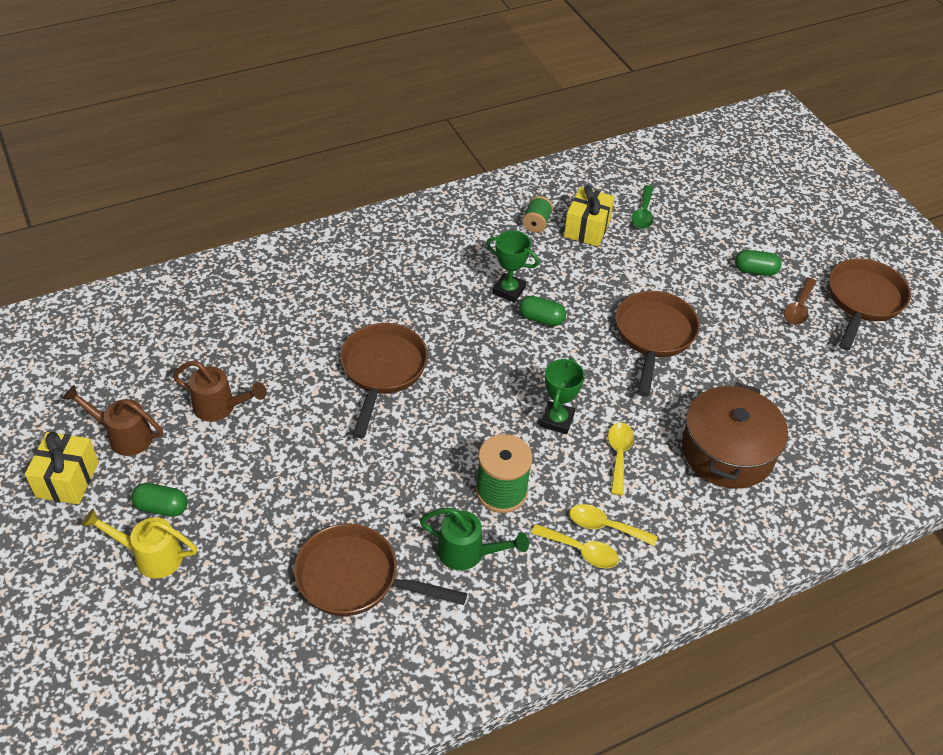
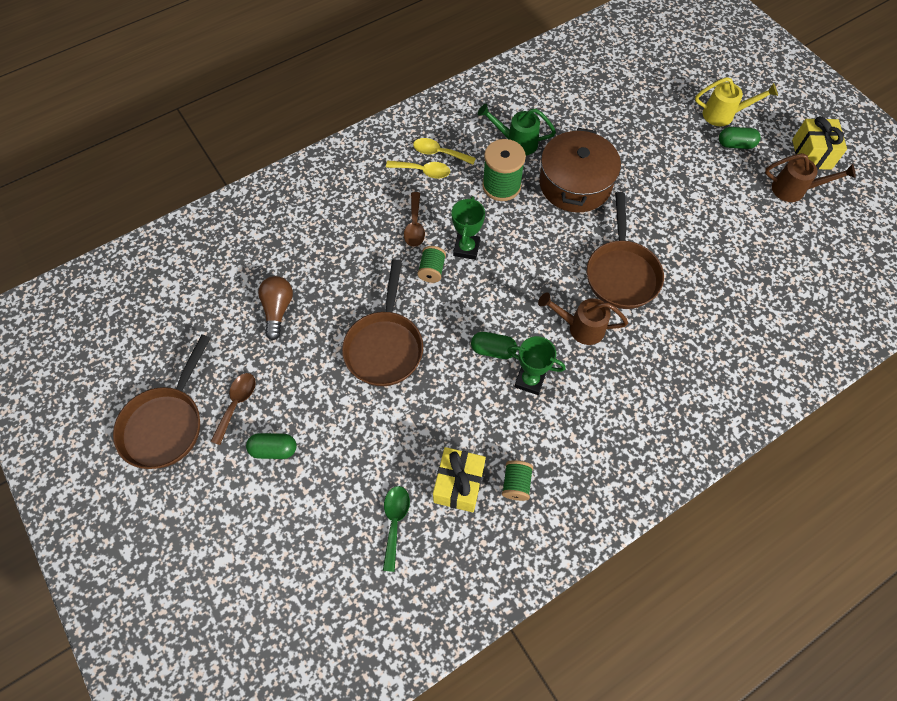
camera: 175 degrees right, 15 degrees up
brown watering can [173,360,267,422] -> brown watering can moved to [538,292,628,345]
brown pan [294,523,467,616] -> none
yellow spoon [608,422,634,495] -> brown spoon [404,192,425,247]
brown pot [682,383,788,489] -> brown pot moved to [539,128,621,213]
none -> brown light bulb [258,276,293,340]
none -> green spool [417,246,446,283]

